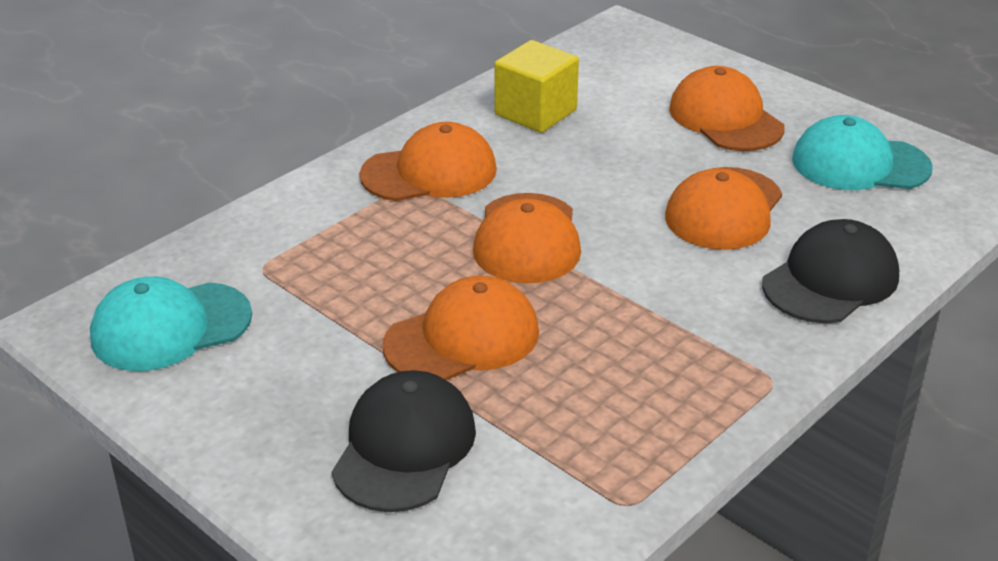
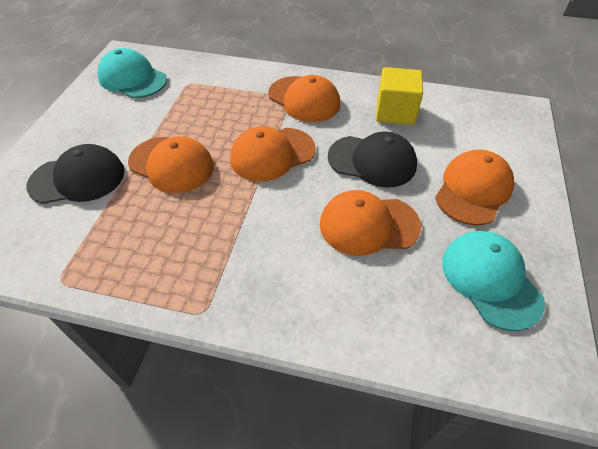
camera: 60 degrees right, 15 degrees up
black cap [762,219,899,323] -> black cap moved to [328,132,417,188]

